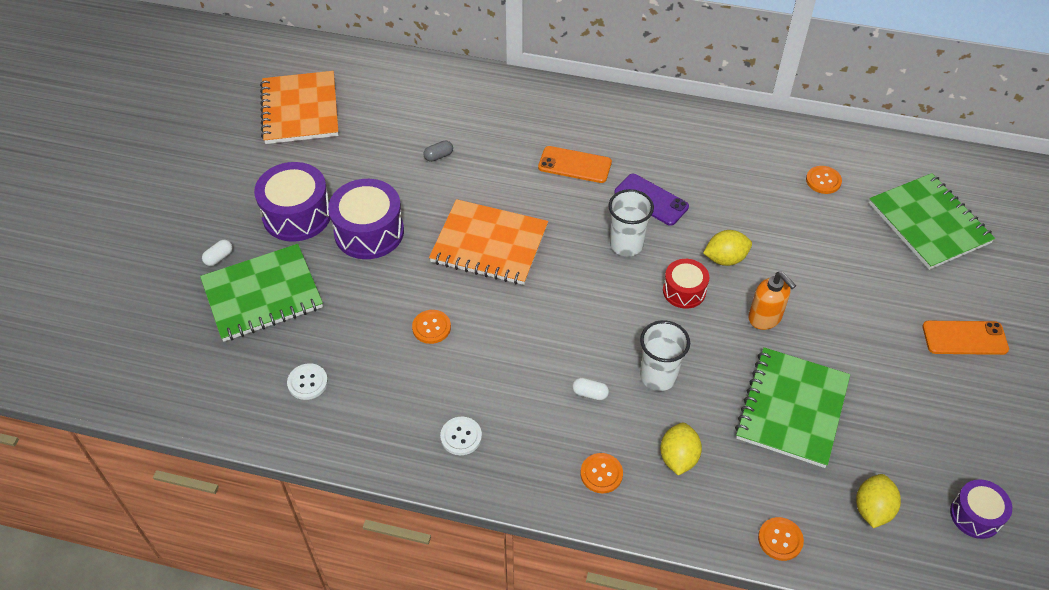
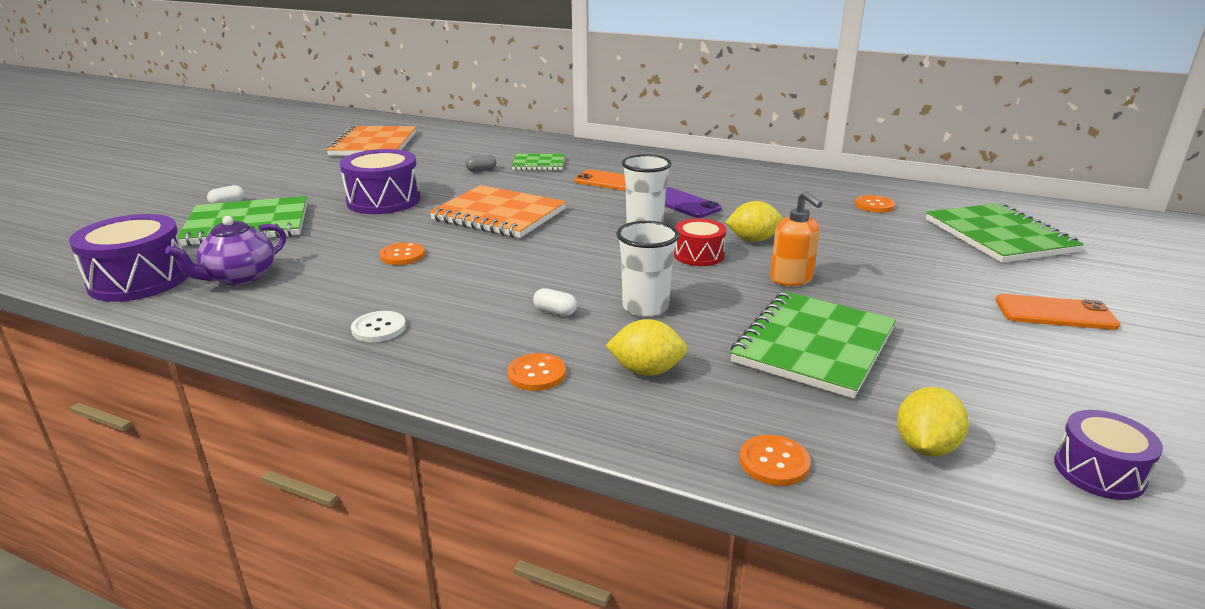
camera: 10 degrees right, 25 degrees down
purple drum [254,162,330,242] -> purple drum moved to [69,214,188,302]
white button [287,364,328,400] -> purple teapot [165,216,286,285]
yellow lemon [660,423,702,476] -> yellow lemon turned 75 degrees clockwise [605,319,688,376]
none -> green notebook [512,154,565,170]

